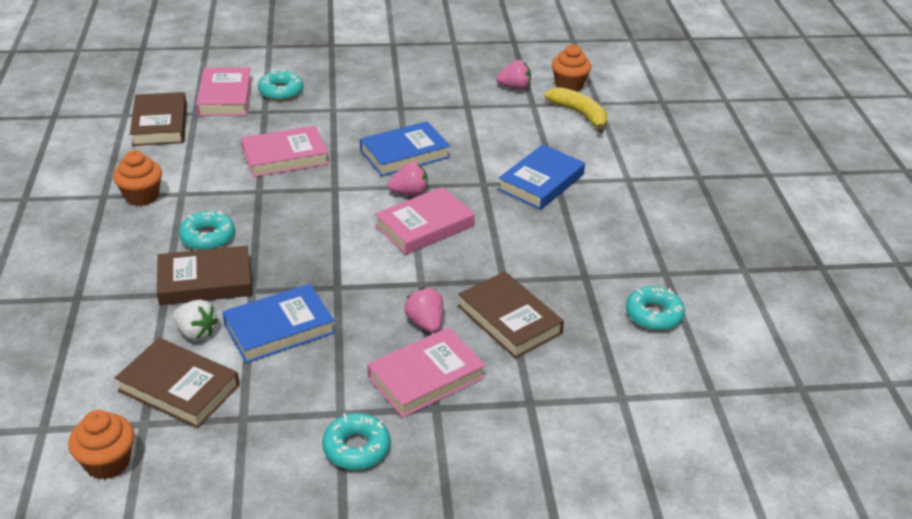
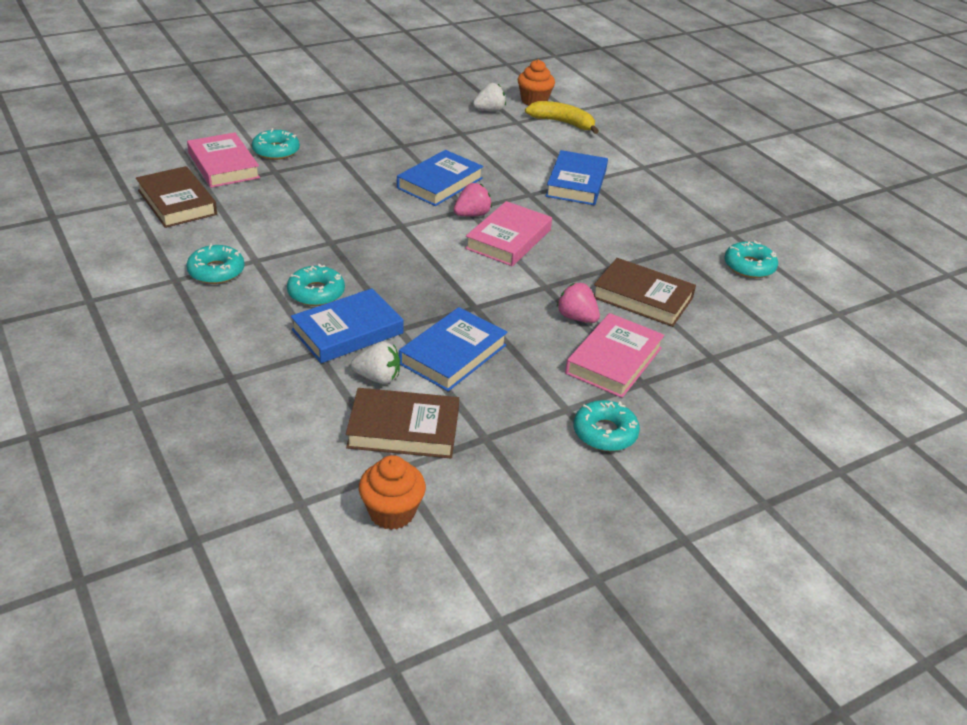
camera: 25 degrees left, 0 degrees up
orange cupcake [113,150,162,206] -> turquoise donut [186,243,245,284]
brown book [157,246,252,305] -> blue book [291,288,404,363]
pink book [241,126,329,177] -> none
pink strawberry [496,60,531,90] -> white strawberry [473,83,506,112]

